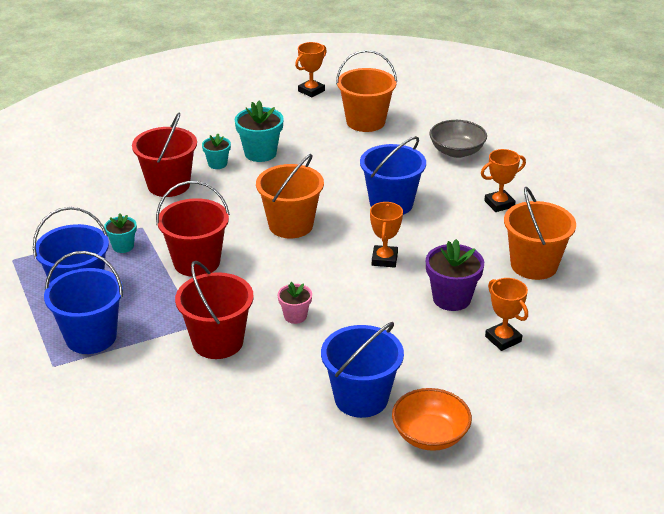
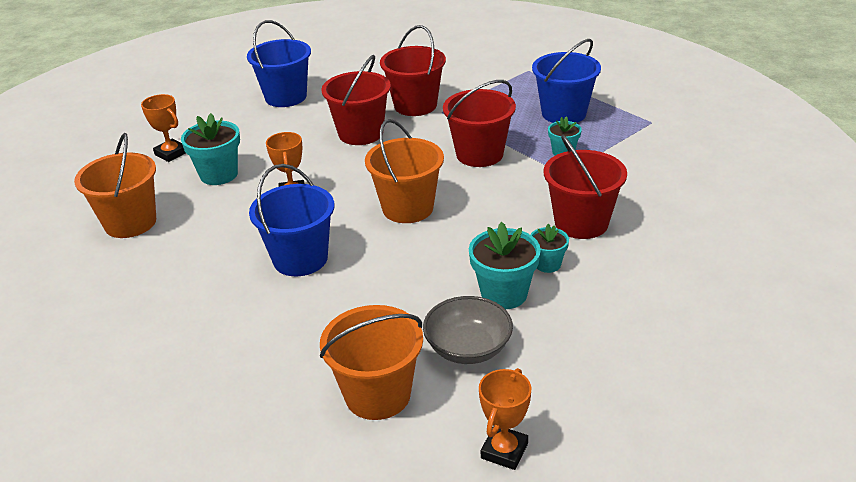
camera: 165 degrees right, 0 degrees up
blue bucket [44,251,123,354] -> none
pink flower pot [278,282,312,324] -> red bucket [321,55,391,145]
orange bowl [392,388,472,451] -> none
purple flower pot [426,239,484,311] -> turquoise flower pot [181,113,240,185]
grey bowl [429,120,487,158] -> grey bowl moved to [423,296,513,364]
orange trophy [481,149,526,212] -> none

